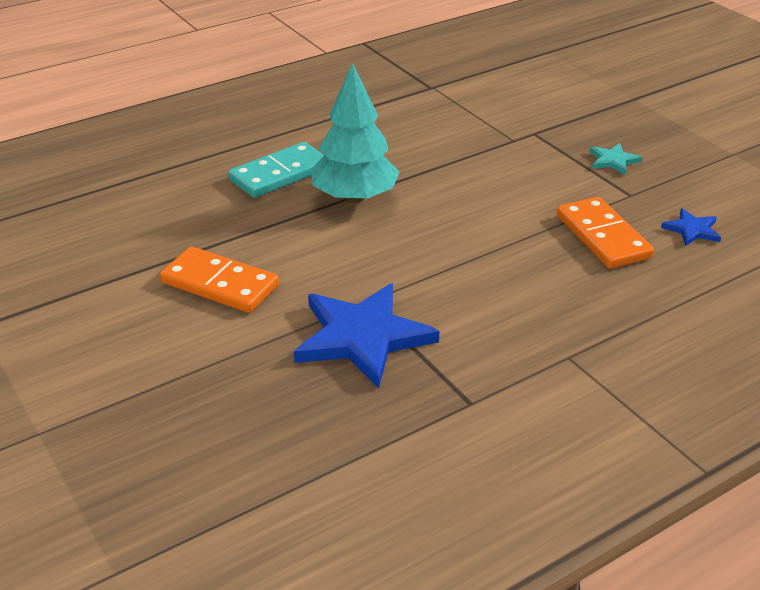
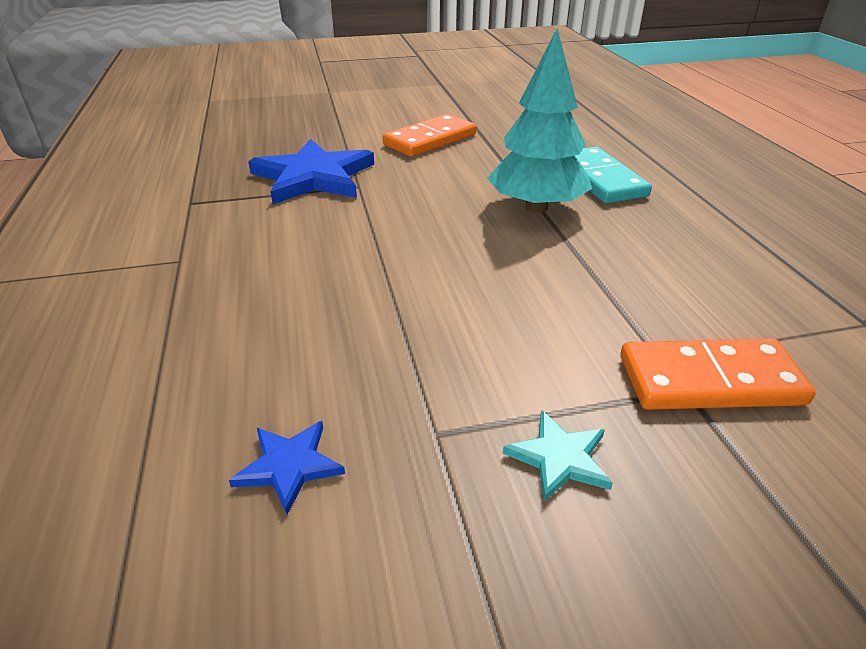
camera: 110 degrees right, 0 degrees up
orange domino [557,197,654,268] -> orange domino moved to [620,339,816,410]

